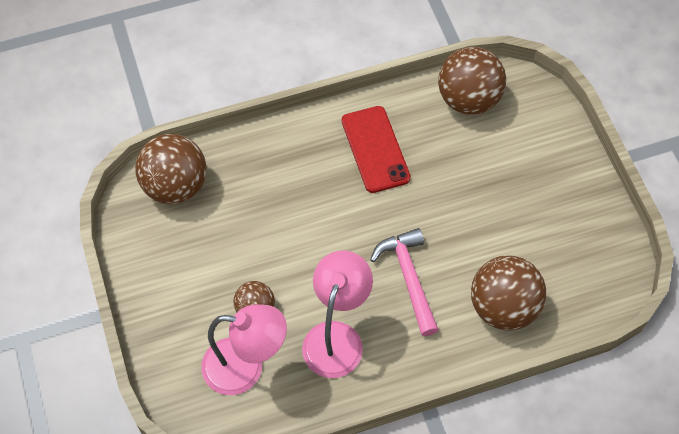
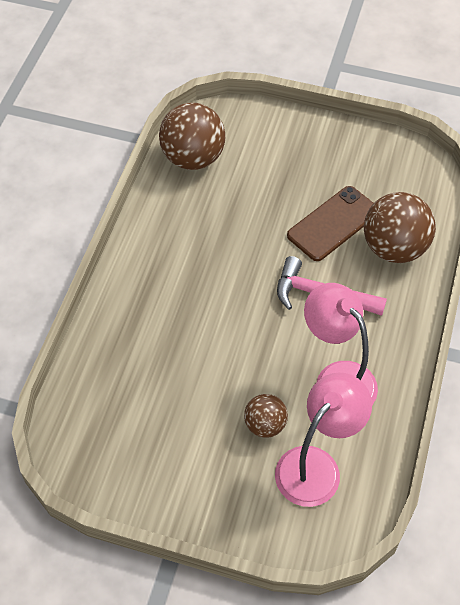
camera: 55 degrees left, 5 degrees down
brown ball [135,134,207,204] -> none
red phone [342,106,411,193] -> none
none -> brown phone [287,186,374,261]

